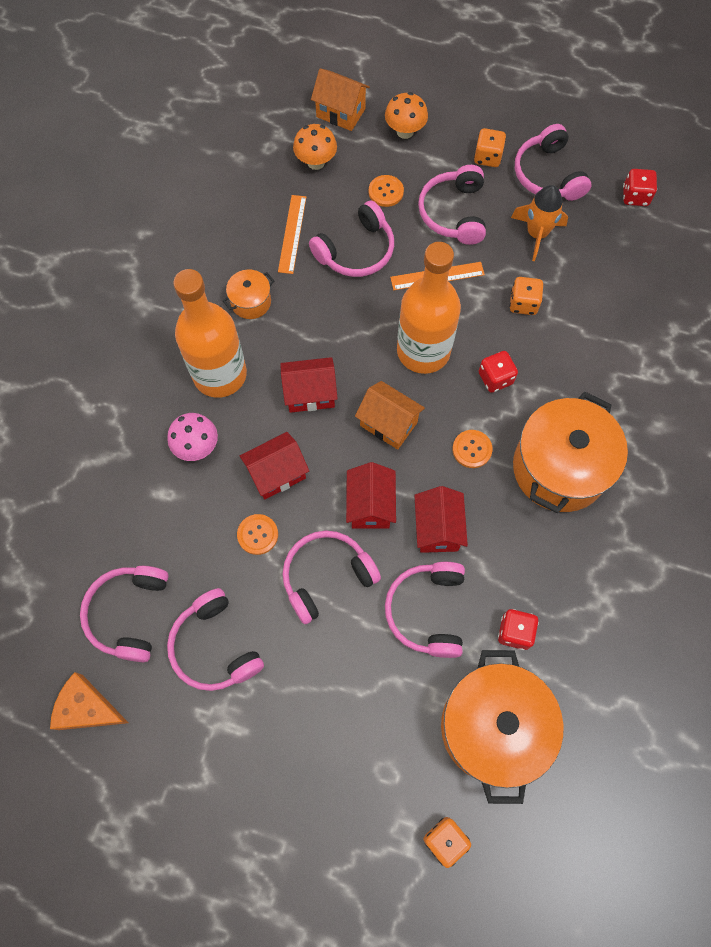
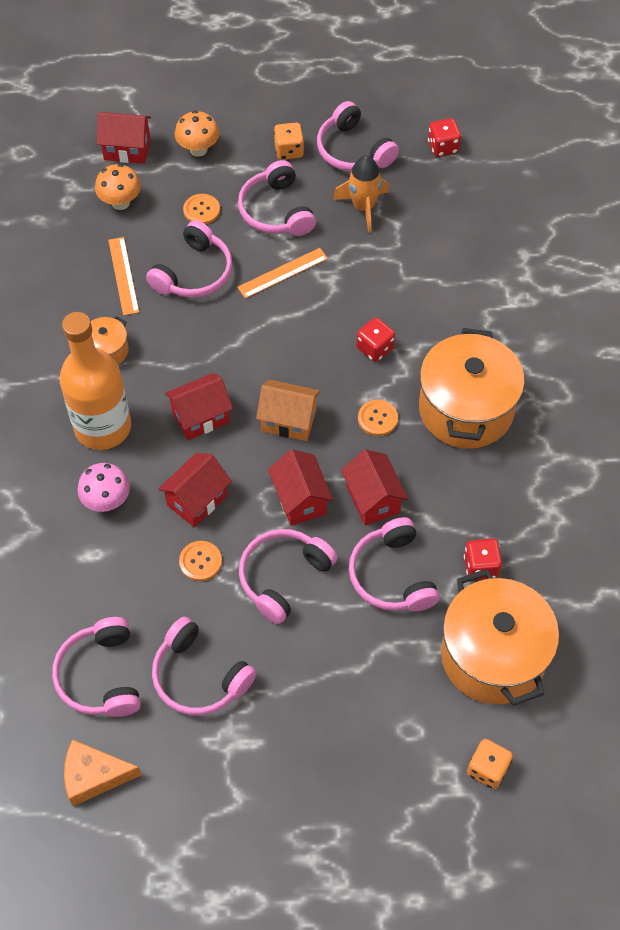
camera: 20 degrees left, 10 degrees down
orange house [311,68,370,131] -> red house [97,112,151,164]
orange bottle [397,242,461,374] -> none
orange dice [509,277,543,315] -> none

